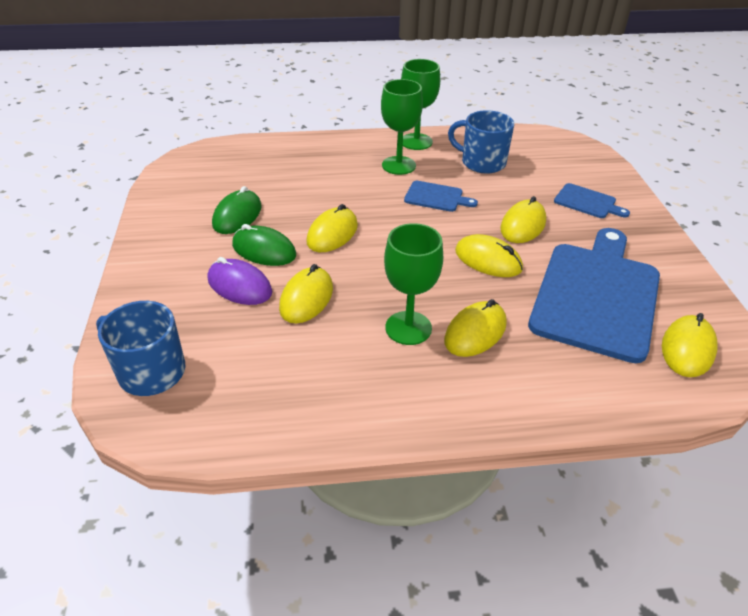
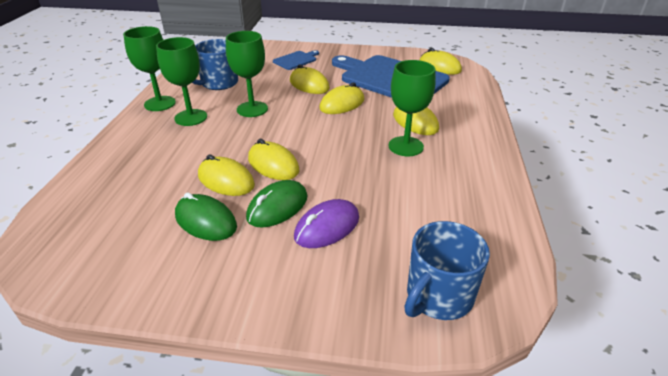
camera: 75 degrees left, 5 degrees down
yellow mouse [279,264,333,324] -> yellow mouse moved to [198,154,255,196]
blue cutting board [404,181,478,212] -> green goblet [226,31,268,117]

